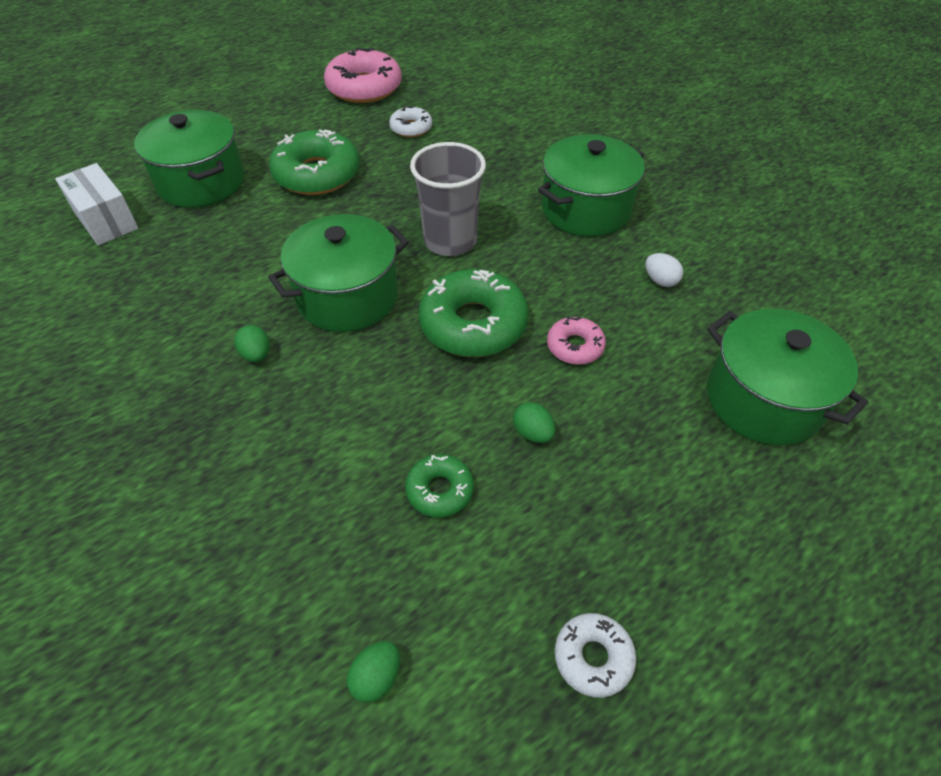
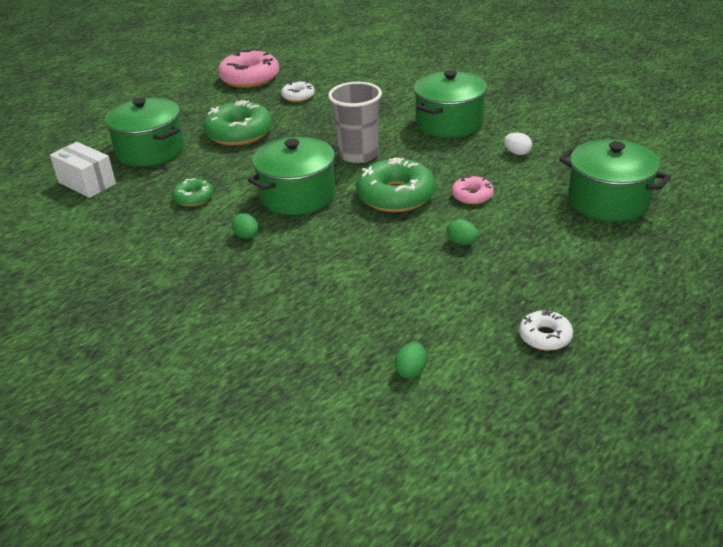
camera: 10 degrees left, 15 degrees down
green donut [405,454,474,518] -> green donut moved to [172,178,213,206]

